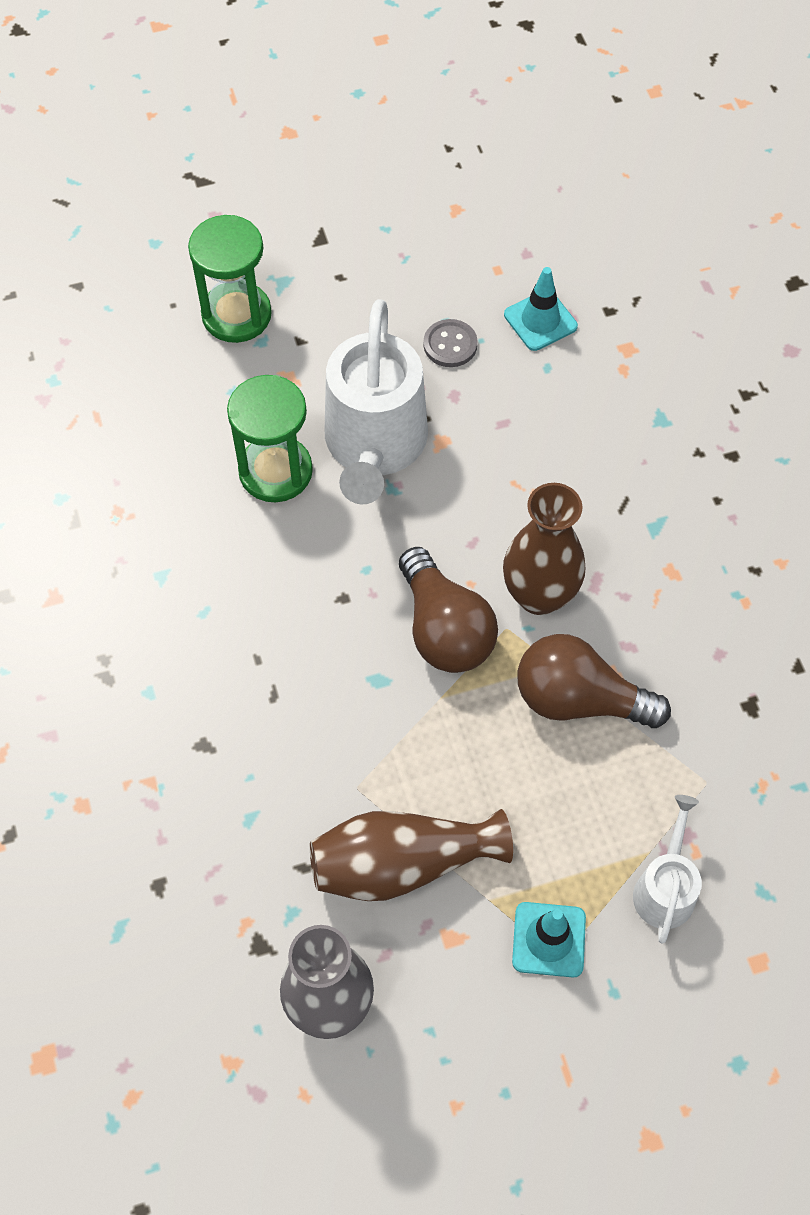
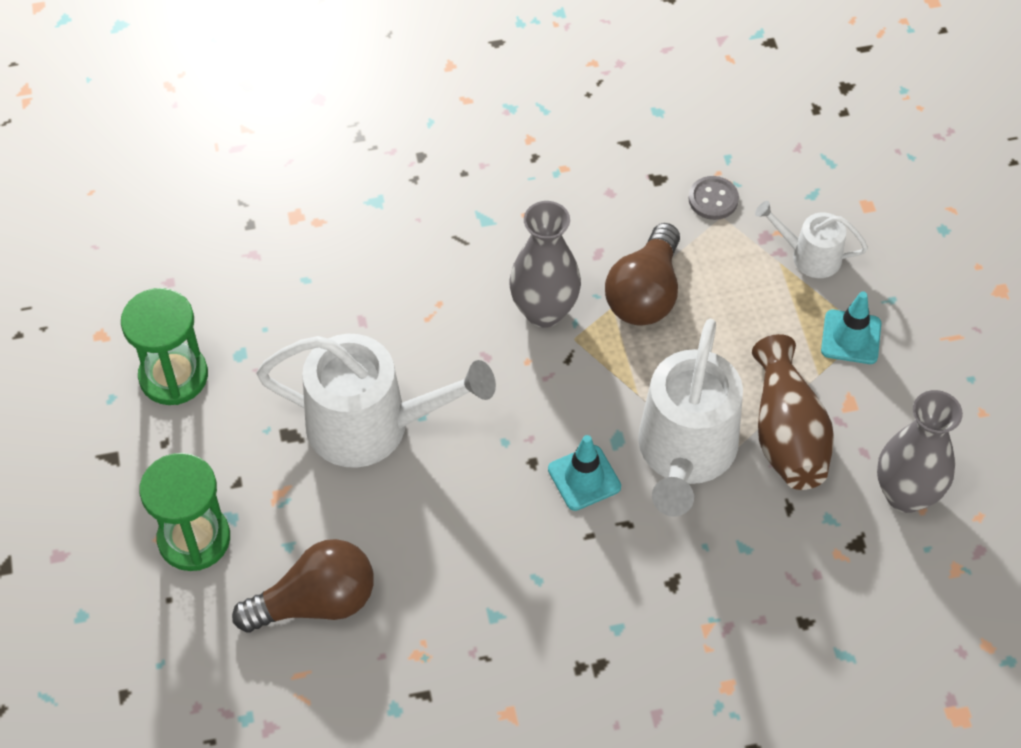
camera: 85 degrees left, 5 degrees down
green hourglass [227,375,313,502] -> green hourglass moved to [121,288,208,405]
brown light bulb [399,547,498,673] -> brown light bulb moved to [232,539,374,633]
grey button [423,319,478,367] -> grey button moved to [688,176,739,220]
brown vase [503,483,585,615] -> grey vase [509,201,581,328]
turquoise traffic cone [504,267,578,351] -> turquoise traffic cone moved to [548,435,621,511]
none -> white watering can [638,319,743,517]

